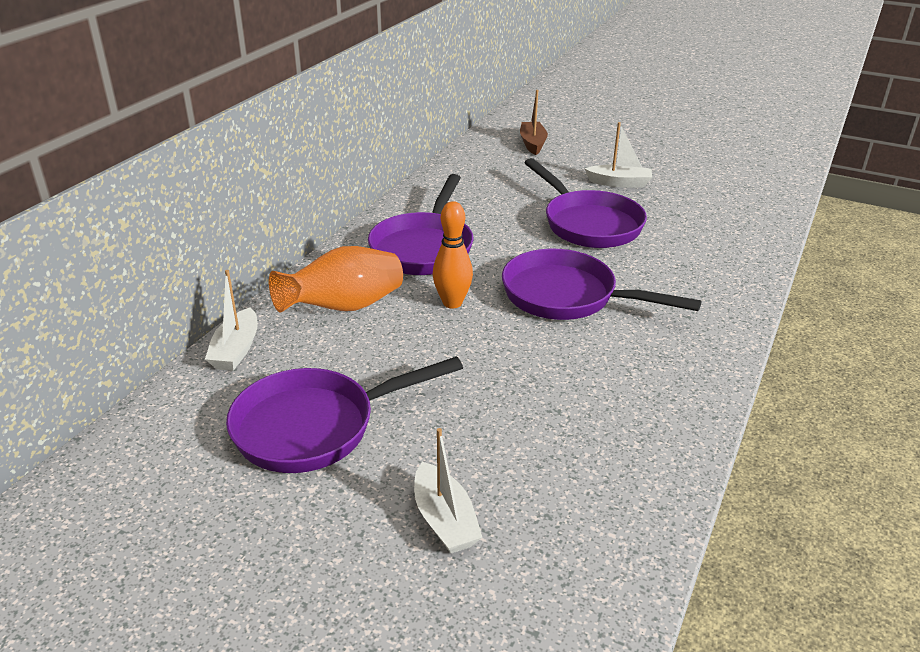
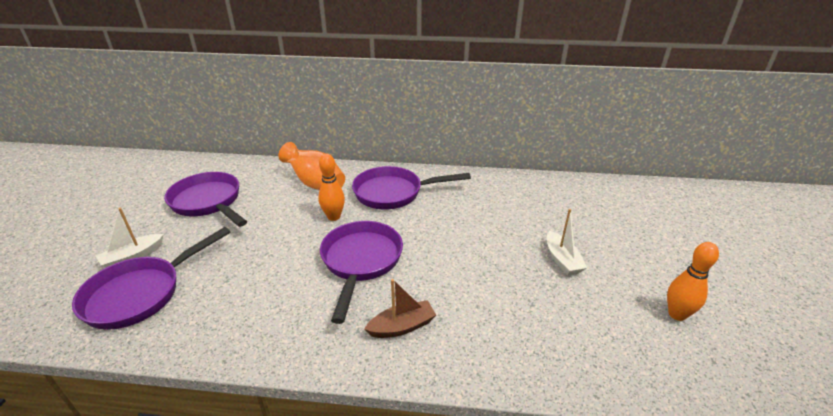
camera: 70 degrees right, 0 degrees up
white boat [205,270,258,371] -> none
brown boat [520,90,548,155] -> brown boat moved to [364,279,436,338]
purple pan [524,158,647,248] -> purple pan moved to [72,227,231,330]
none -> orange bowling pin [667,242,719,321]

